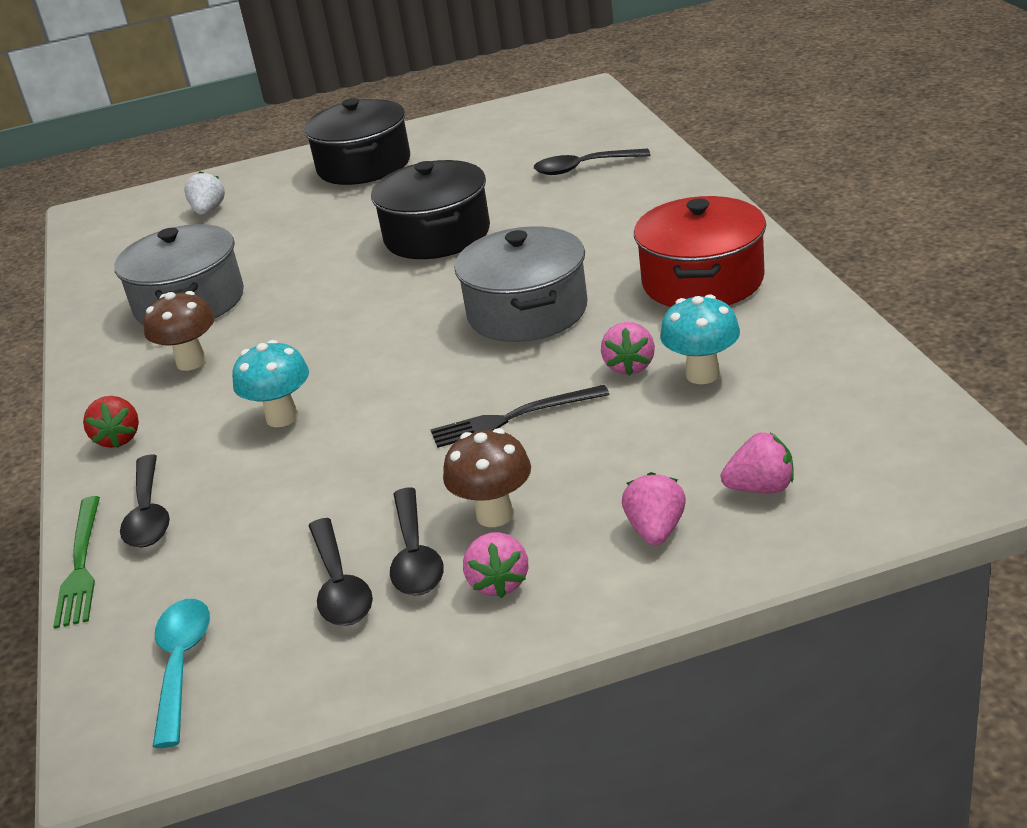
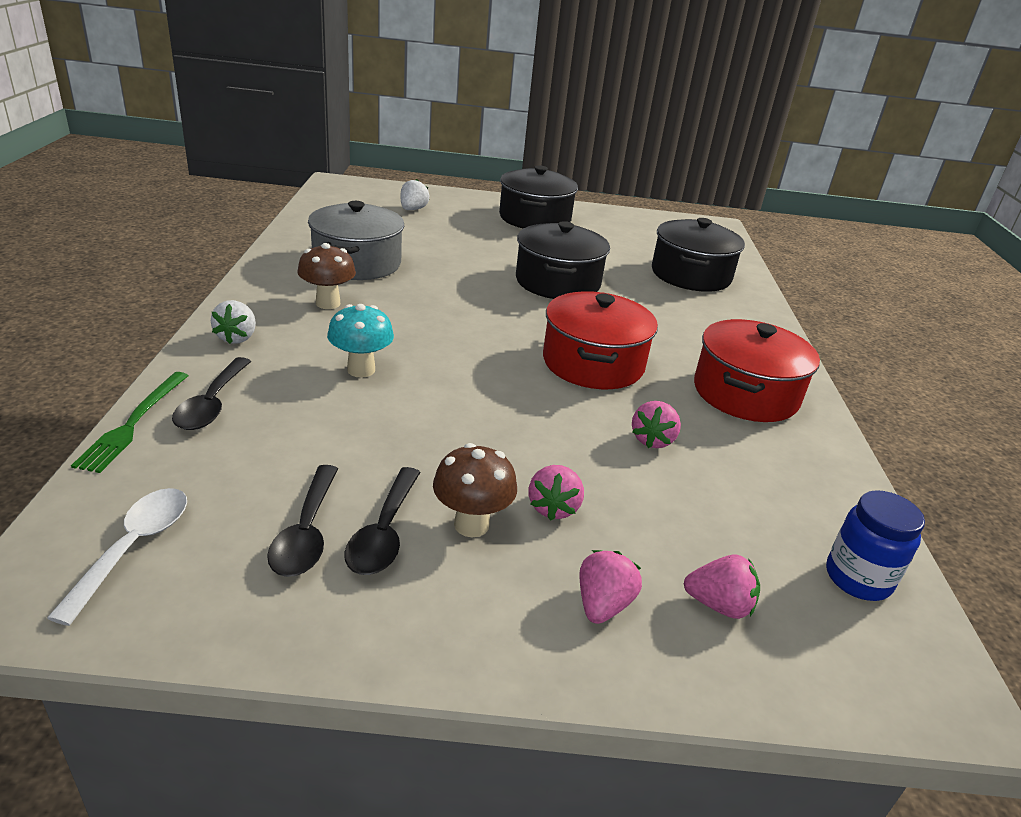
camera: 10 degrees right, 0 degrees up
red strawberry [83,396,139,448] -> white strawberry [211,300,256,344]
turquoise spoon [153,599,210,748] -> white spoon [47,488,187,626]
black fork [430,385,610,448] -> none
grey pot [455,226,588,342] -> red pot [543,291,658,389]
pink strawberry [463,532,528,598] -> pink strawberry moved to [528,465,584,521]
black spoon [534,149,650,175] -> black pot [652,218,745,292]
turquoise mushroom [660,294,740,384] -> none
none -> blue jar [826,490,925,601]

